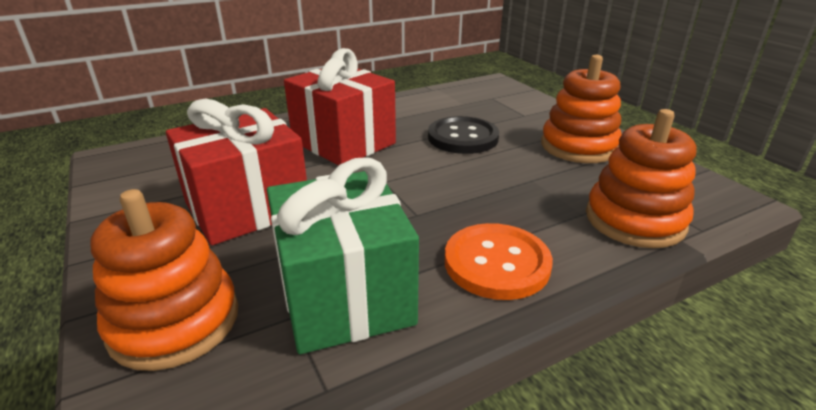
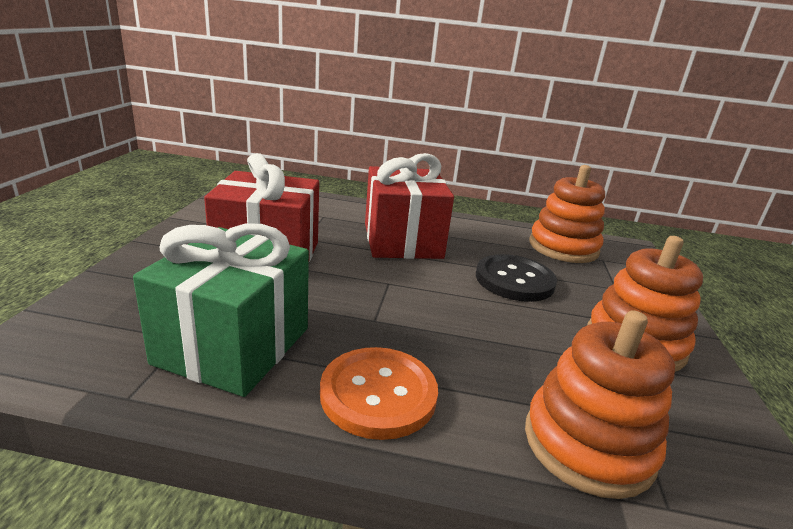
camera: 35 degrees right, 5 degrees down
orange stacking toy [90,189,238,371] -> orange stacking toy moved to [529,165,605,263]

